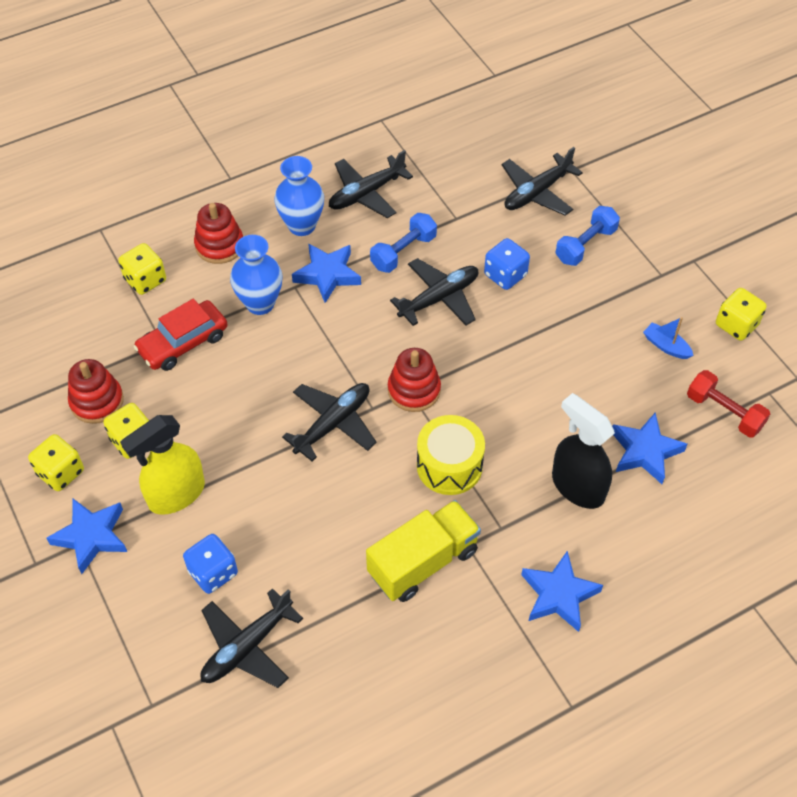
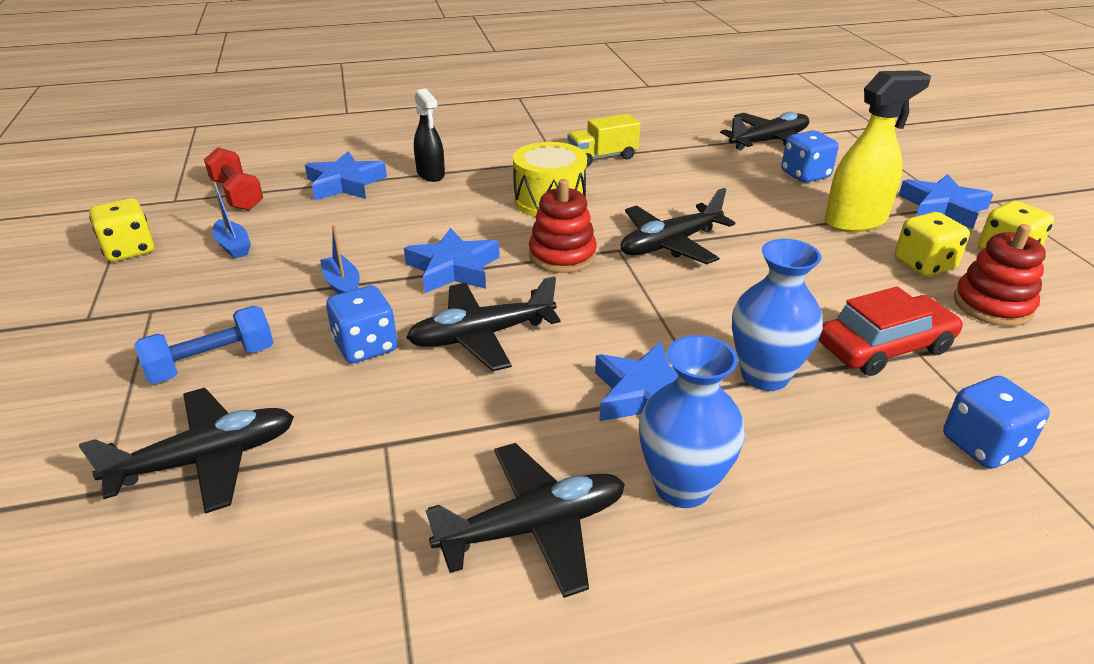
camera: 165 degrees left, 20 degrees down
yellow dice [118,243,166,295] -> blue dice [943,376,1050,469]
red stacking toy [194,203,243,264] -> none
yellow truck [366,500,481,602] -> yellow truck [567,114,640,167], size x0.65
blue dumbbell [370,213,437,273] -> none
blue star [521,551,603,632] -> blue star moved to [404,228,500,293]
black spray bottle [552,393,615,509] -> black spray bottle [414,88,445,182], size x0.63
none -> blue boat [320,225,360,294]

